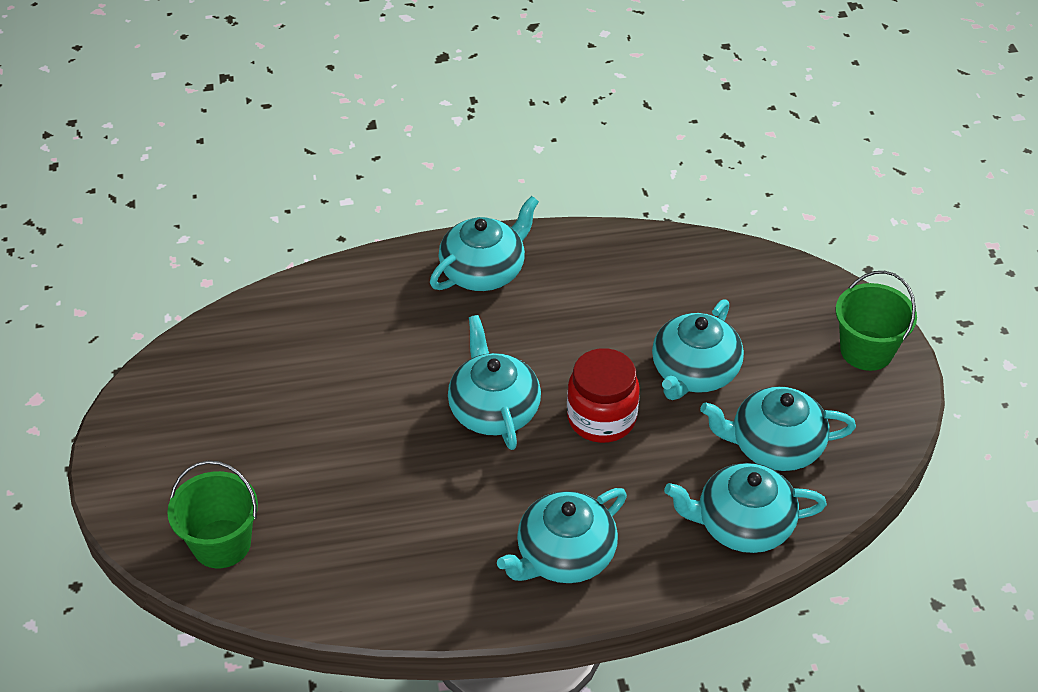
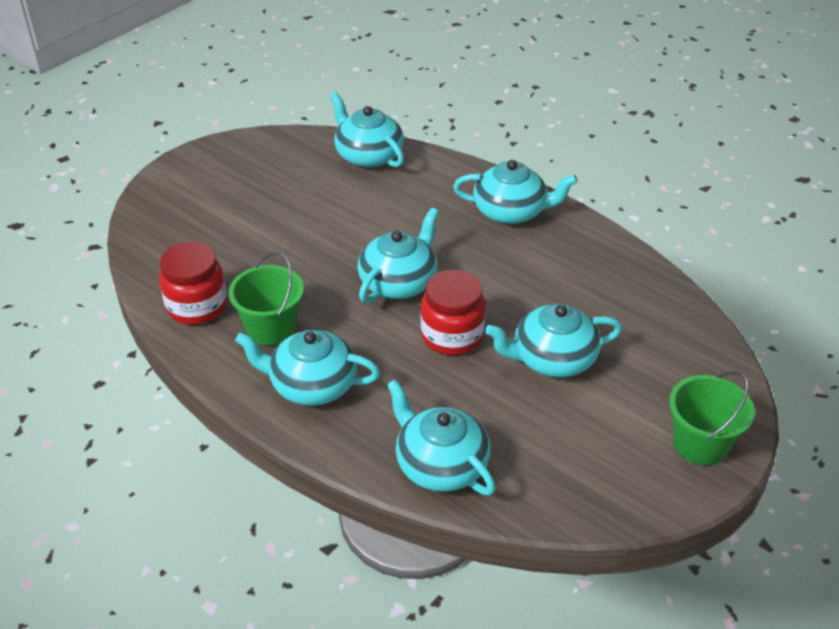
camera: 50 degrees right, 5 degrees down
green bucket [167,460,258,568] -> green bucket moved to [229,252,304,346]
turquoise teapot [700,386,856,471] -> turquoise teapot moved to [330,92,404,168]
none -> red jar [159,242,227,325]

